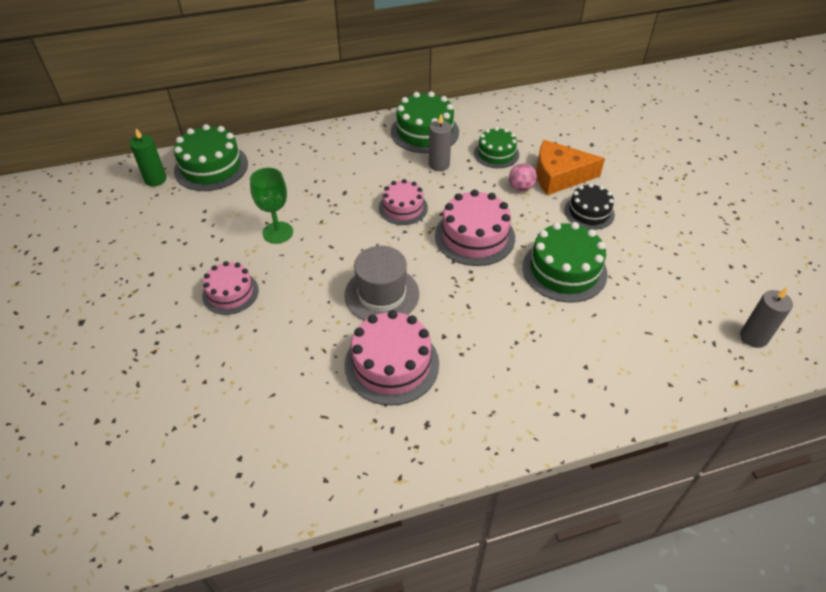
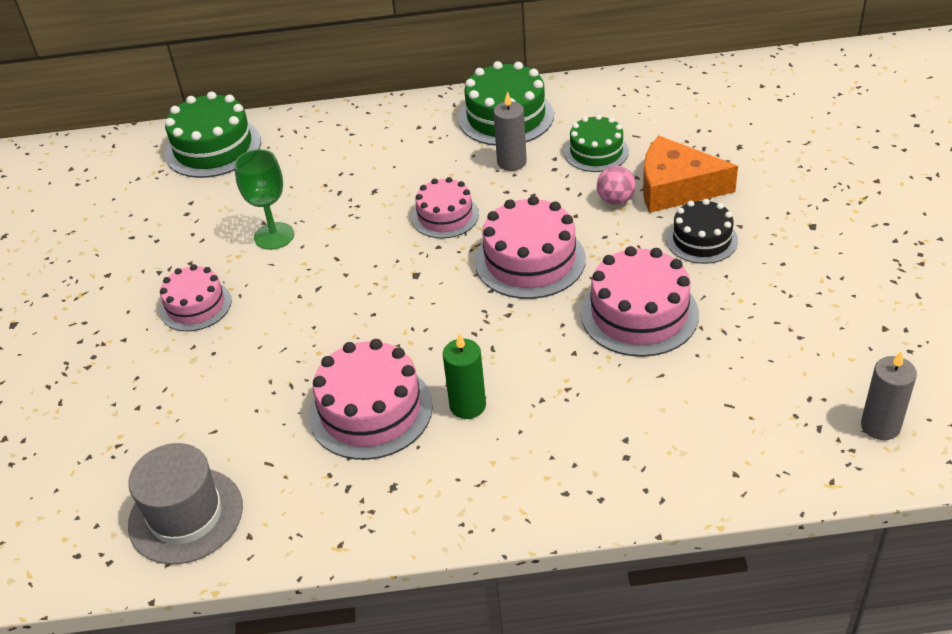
camera: 15 degrees right, 5 degrees down
green candle [130,128,167,186] -> green candle moved to [443,333,486,419]
grey hat [344,246,419,321] -> grey hat moved to [128,443,243,564]
green cake [522,222,608,303] -> pink cake [581,246,699,357]

